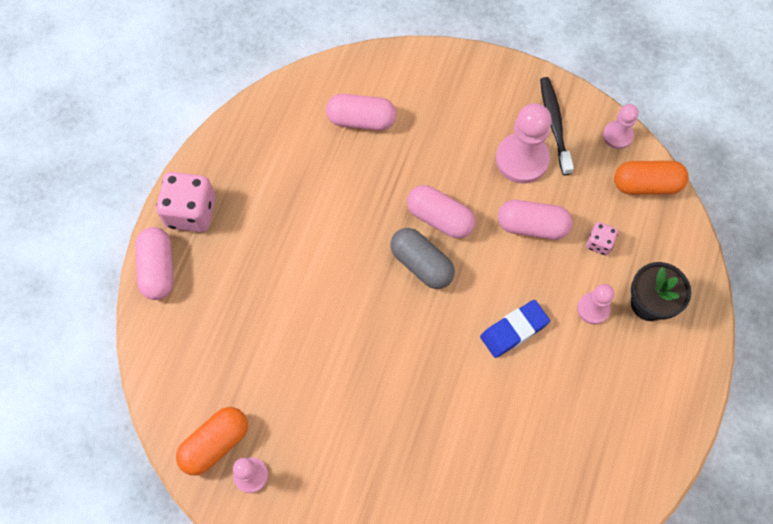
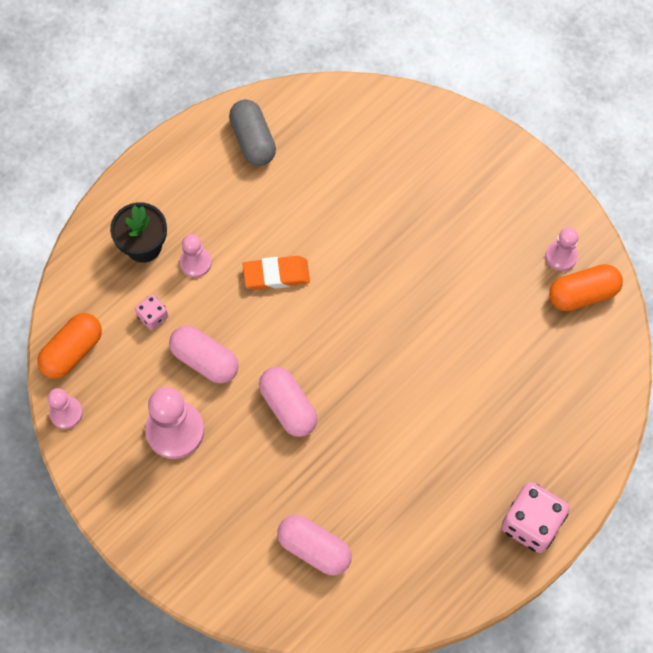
camera: 155 degrees left, 0 degrees up
pink capsule [135,227,173,300] -> none
grey capsule [390,228,455,289] -> grey capsule moved to [229,100,276,166]
blue eraser [480,300,550,358] -> orange eraser [243,256,310,290]
black toothbrush [540,77,574,175] -> none
orange capsule [614,161,689,195] -> orange capsule turned 75 degrees counterclockwise [37,313,102,379]

